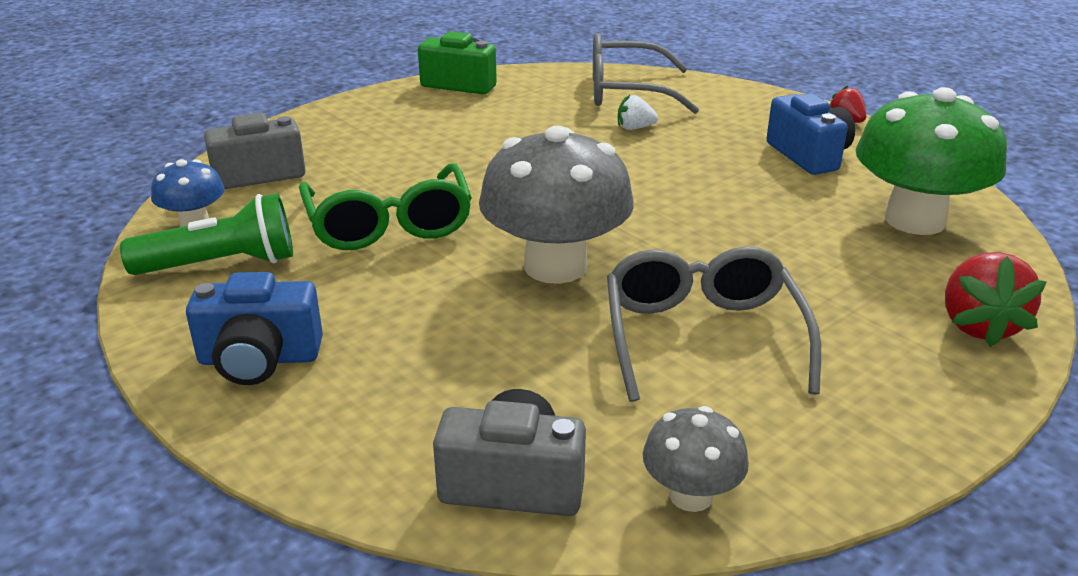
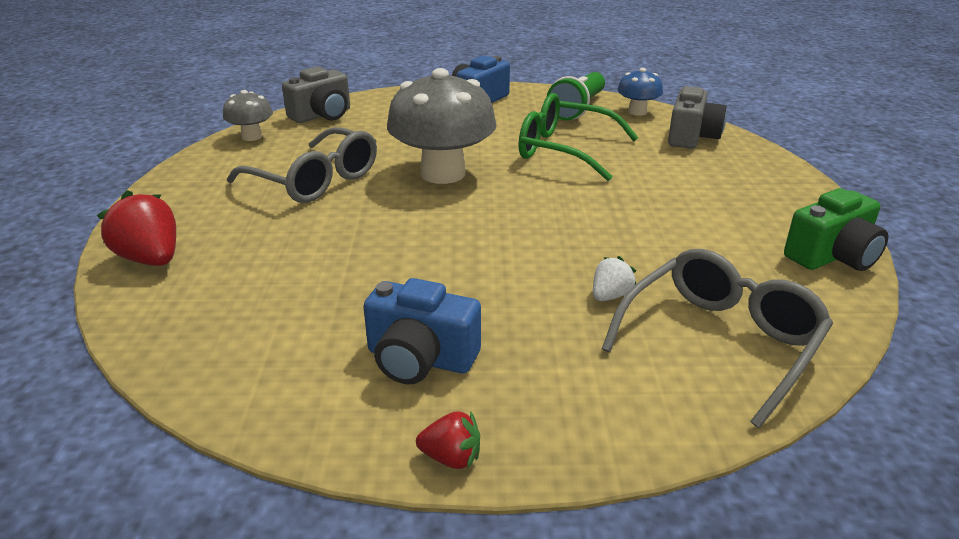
camera: 130 degrees right, 0 degrees up
green mushroom [856,87,1007,235] -> none

